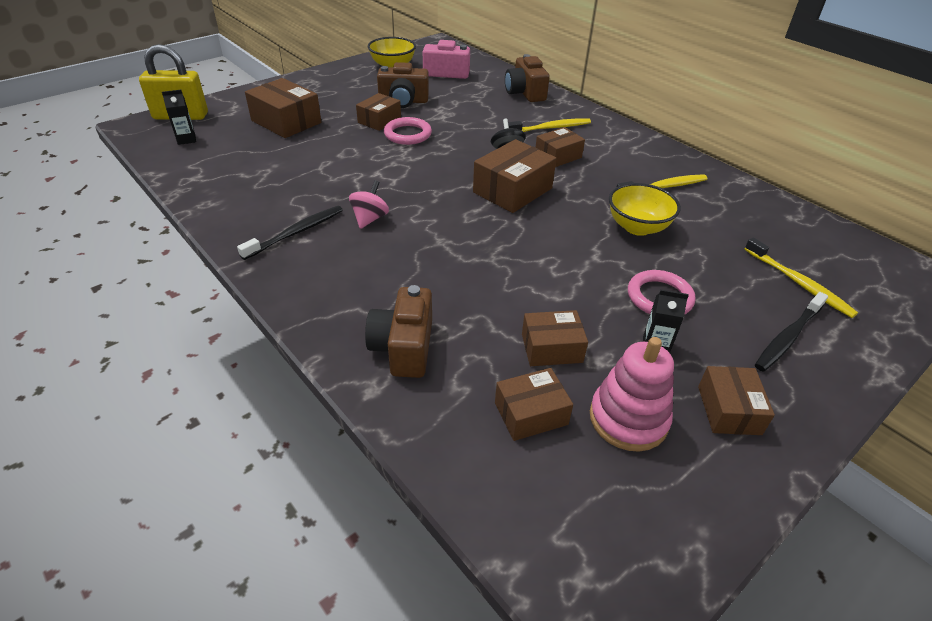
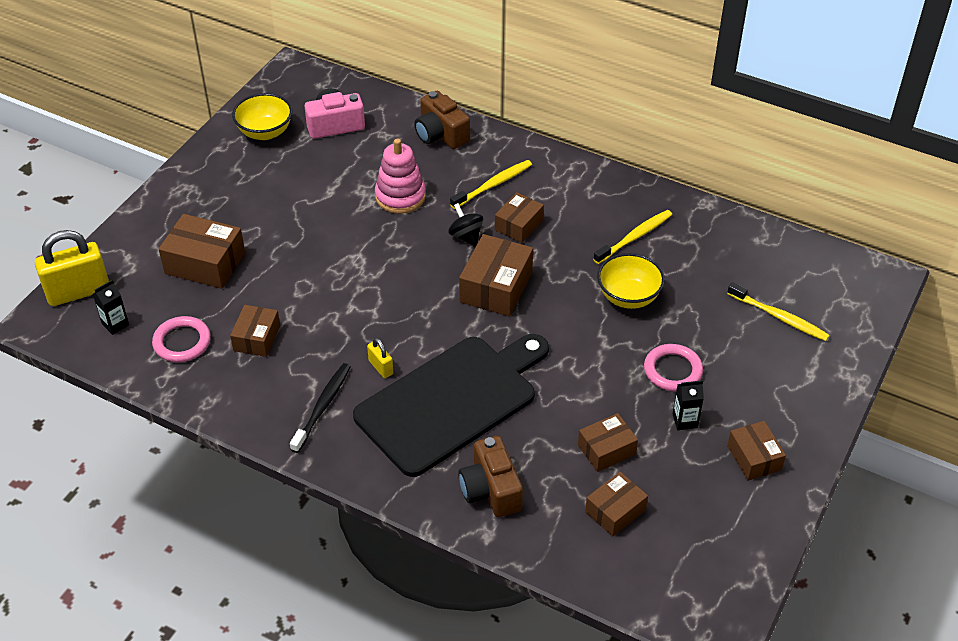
camera: 20 degrees left, 5 degrees up
pink spinning top [349,180,389,229] -> yellow padlock [367,338,393,378]
brown box [356,93,401,131] -> brown box moved to [230,305,280,357]
brown camera [377,62,429,108] -> none
pink ring [384,117,432,145] -> pink ring moved to [152,316,211,362]
pink stacking toy [590,337,674,452] -> pink stacking toy moved to [375,139,426,214]
black toothbrush [755,292,828,372] -> none
none -> black cutting board [353,334,549,477]

